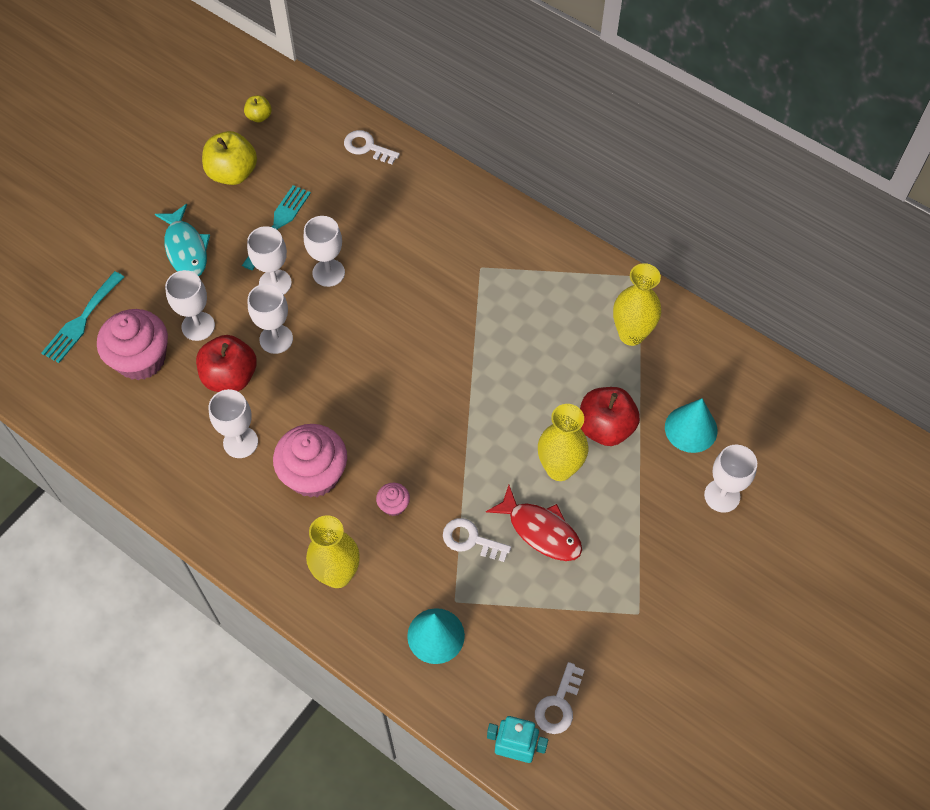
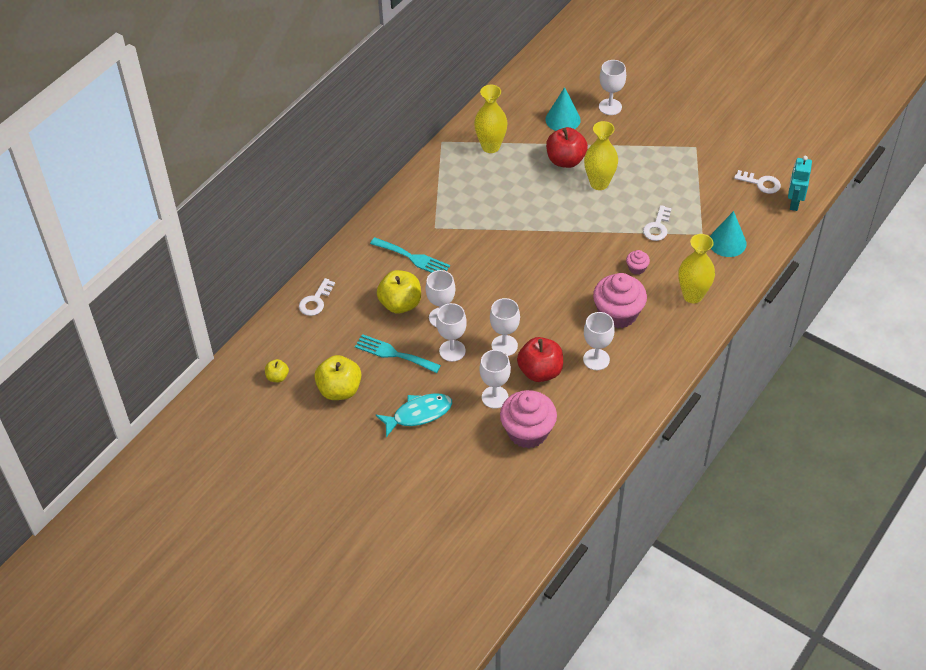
camera: 90 degrees left, 10 degrees down
turquoise fork [42,271,124,363] -> turquoise fork moved to [370,237,450,273]
red fish [486,485,582,561] -> none
none -> yellow apple [377,270,421,314]

